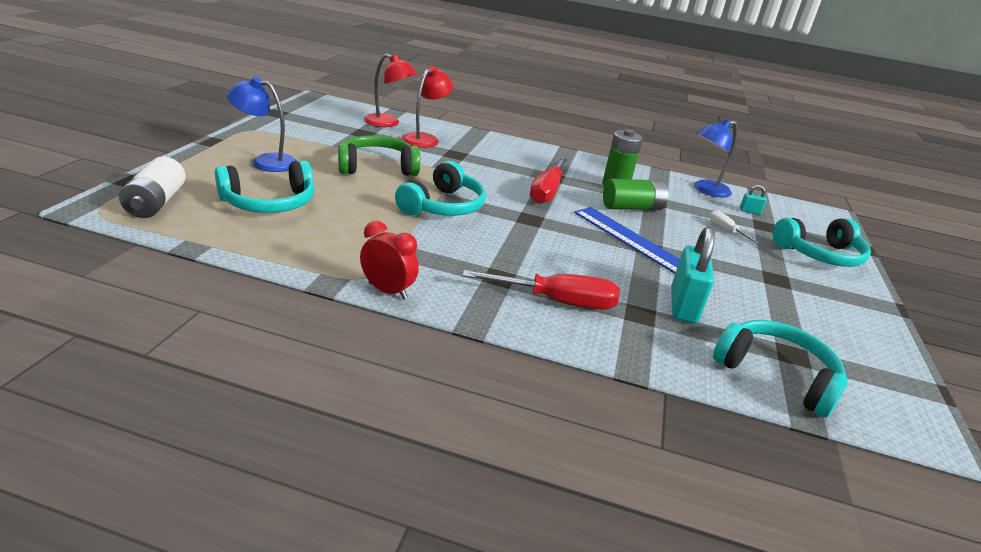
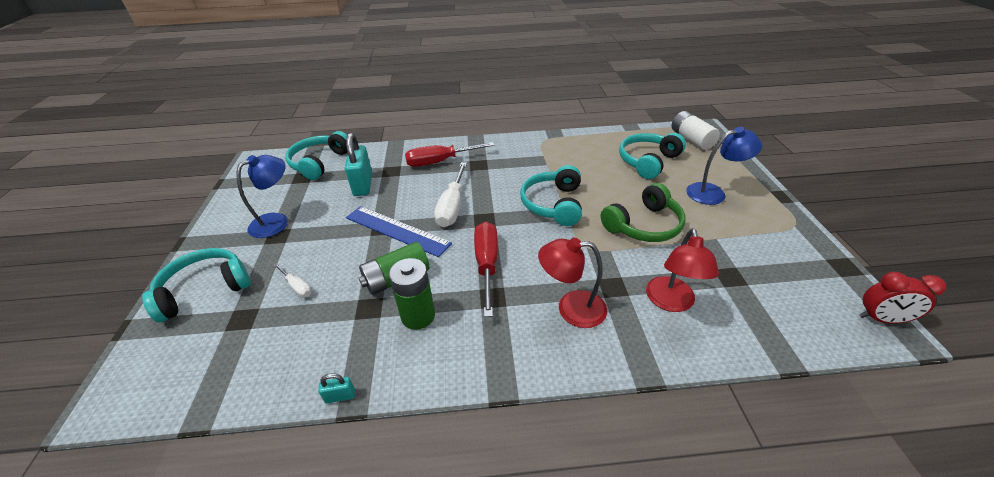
camera: 165 degrees right, 10 degrees up
red clock [360,221,419,299] -> red clock moved to [859,272,946,324]
red lamp [364,54,417,127] -> red lamp moved to [538,238,607,328]
blue lamp [694,119,737,198] -> blue lamp moved to [236,155,288,238]
turquoise headphones [713,320,848,418] -> turquoise headphones turned 90 degrees clockwise [285,131,347,180]
turquoise padlock [740,185,767,215] -> turquoise padlock moved to [318,373,355,403]
none -> white screwdriver [434,162,467,227]

